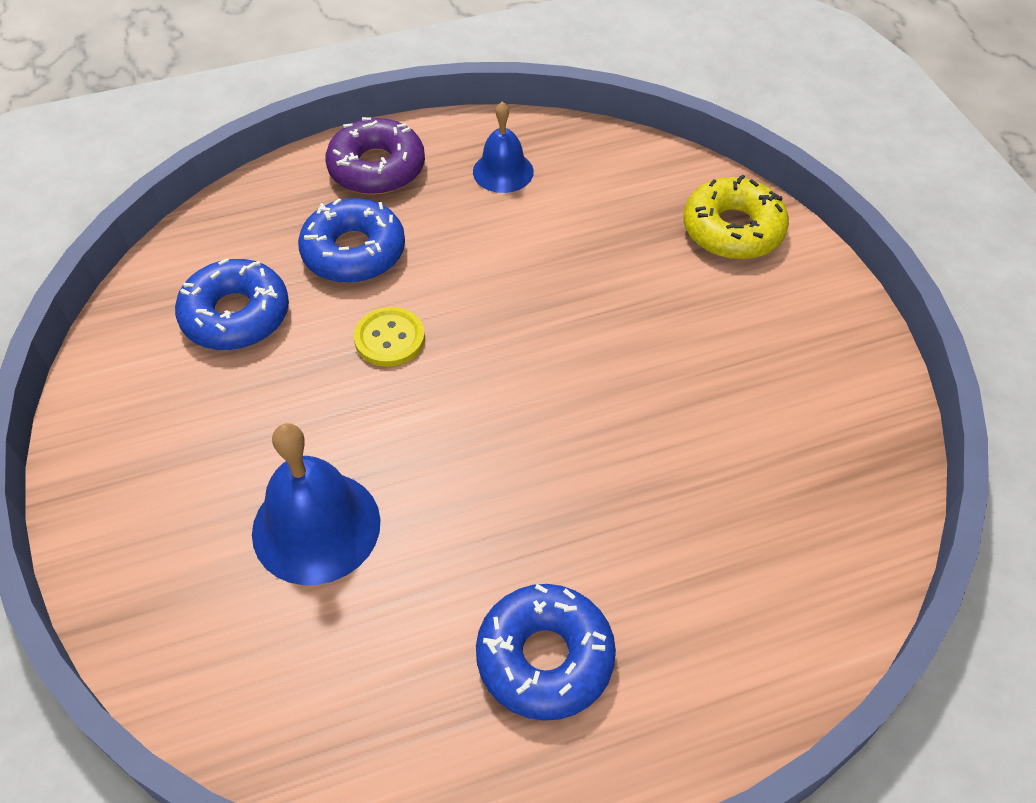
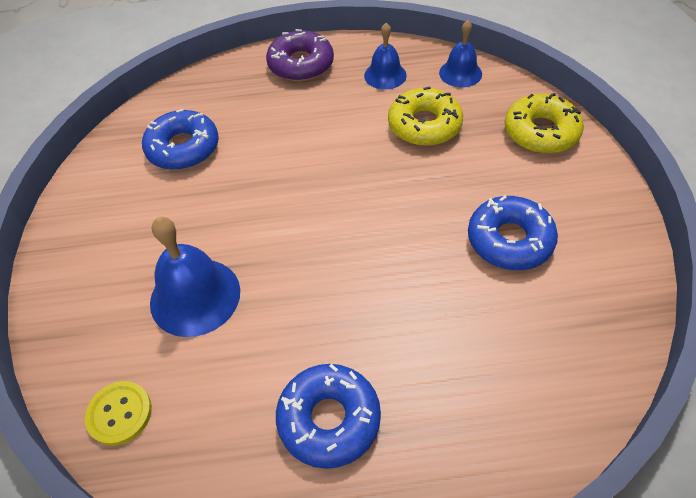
camera: 15 degrees right, 0 degrees up
blue donut [298,198,405,283] -> blue donut moved to [468,196,558,270]
yellow button [354,307,425,367] -> yellow button moved to [85,381,152,446]
none -> yellow donut [388,86,463,146]
none -> blue bell [439,20,482,87]

